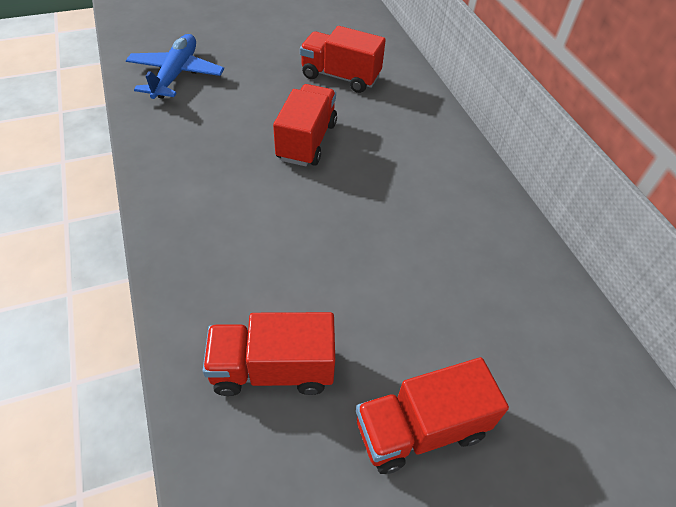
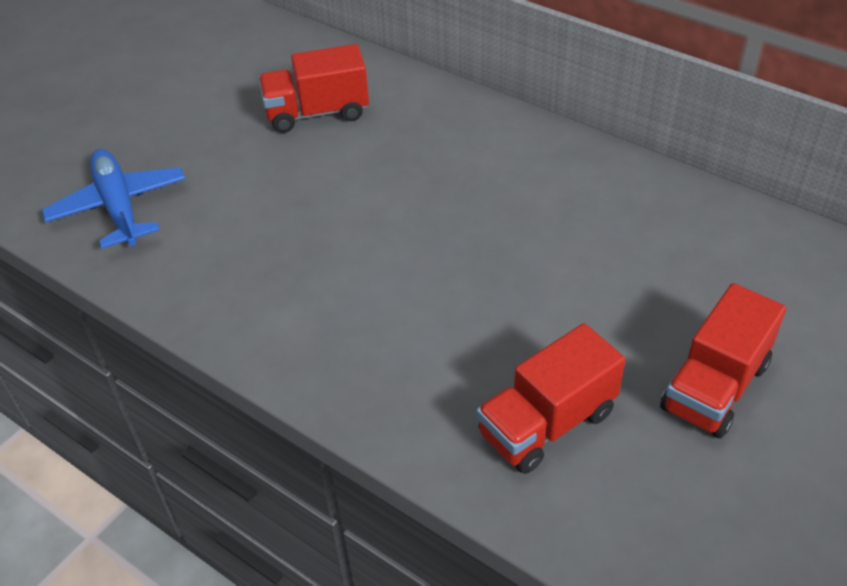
camera: 30 degrees left, 5 degrees down
red truck [273,84,337,166] -> none

